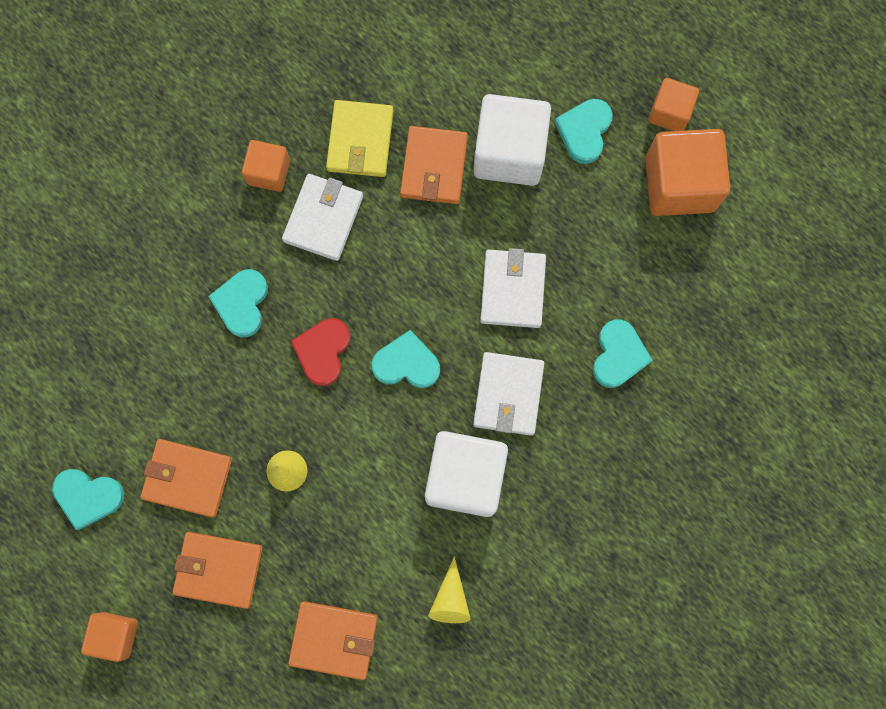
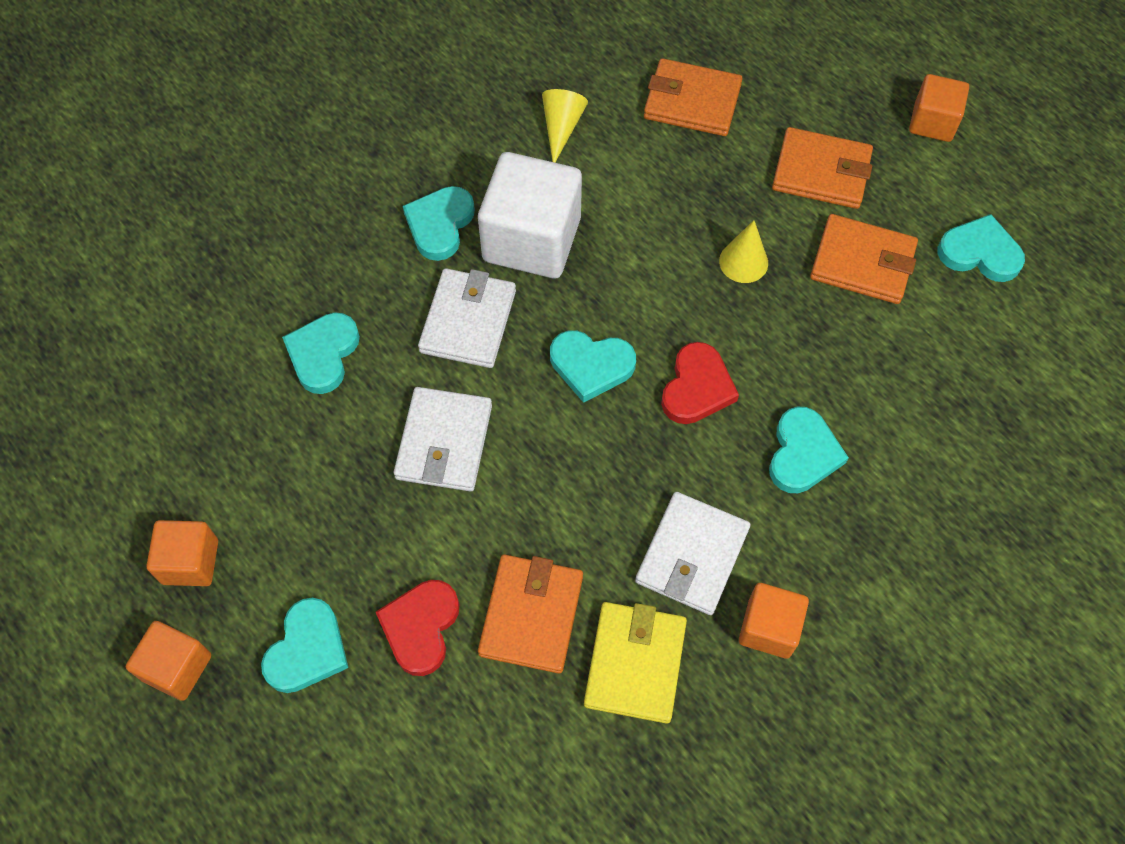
camera: 175 degrees left, 15 degrees down
white cube [473,94,551,186] -> red heart [376,580,459,676]
orange cube [645,129,730,216] -> orange cube [147,520,218,586], size x0.56
none -> turquoise heart [403,186,475,261]

